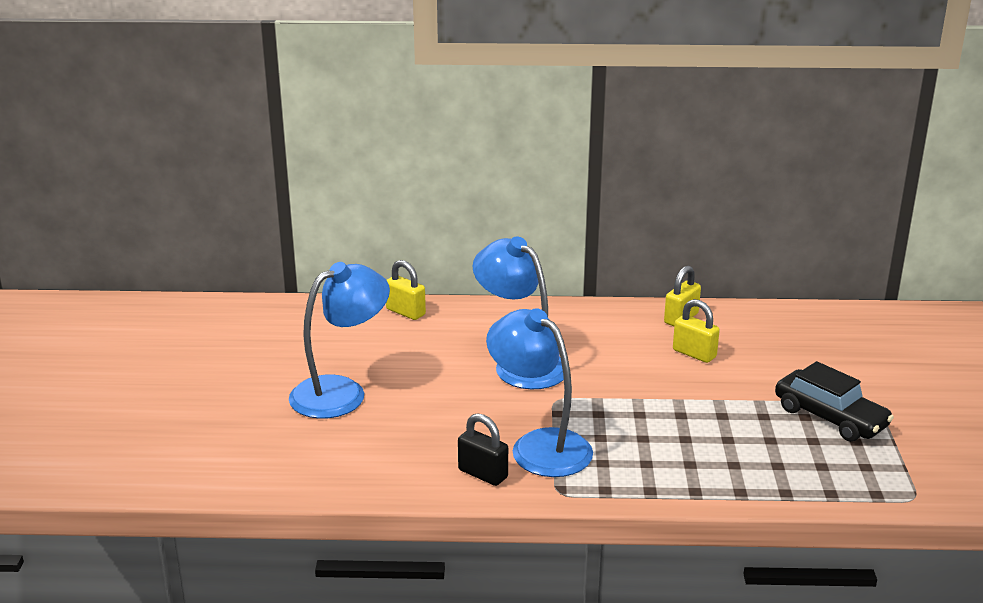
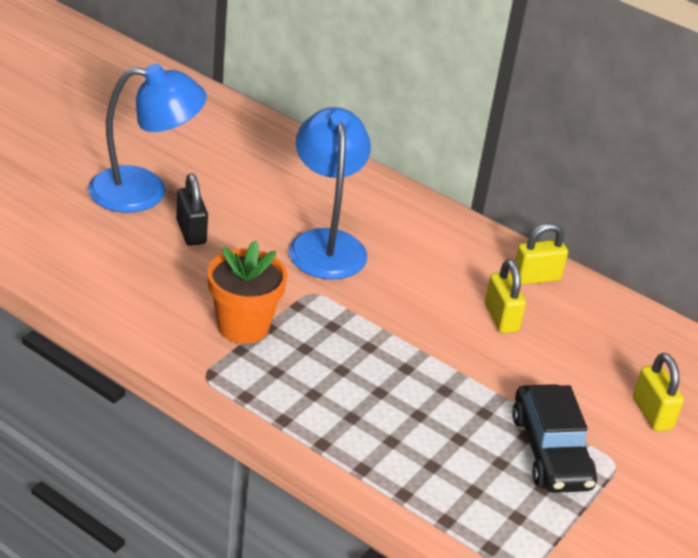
camera: 30 degrees right, 10 degrees up
yellow padlock [386,260,426,320] -> yellow padlock moved to [633,353,684,431]
black padlock [458,413,508,486] -> black padlock moved to [176,173,208,246]
blue lamp [486,308,593,477] -> orange flower pot [207,240,287,344]

